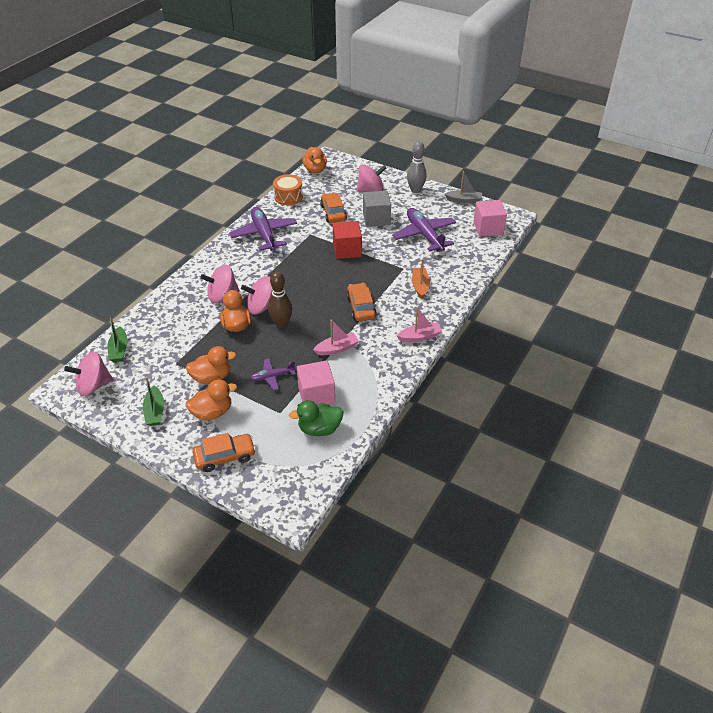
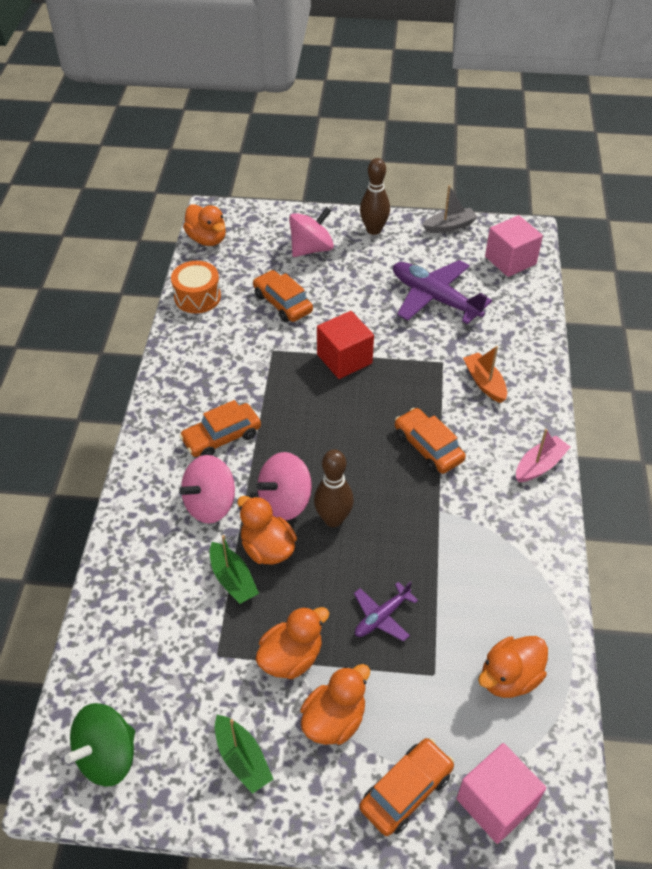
camera: 25 degrees left, 5 degrees up
pink spinning top [64,352,113,396] -> green spinning top [64,703,135,786]
green boat [107,316,128,362] -> green boat moved to [210,535,259,604]
purple plane [229,207,297,251] -> none
green duck [289,400,344,436] -> orange duck [478,636,548,698]
pink cube [297,360,335,405] -> pink cube moved to [456,743,546,844]
pink boat [313,319,359,355] -> none
grey cube [363,191,391,227] -> none
grey bowling pin [407,141,427,193] -> brown bowling pin [360,158,390,235]
none -> orange car [180,400,261,457]

